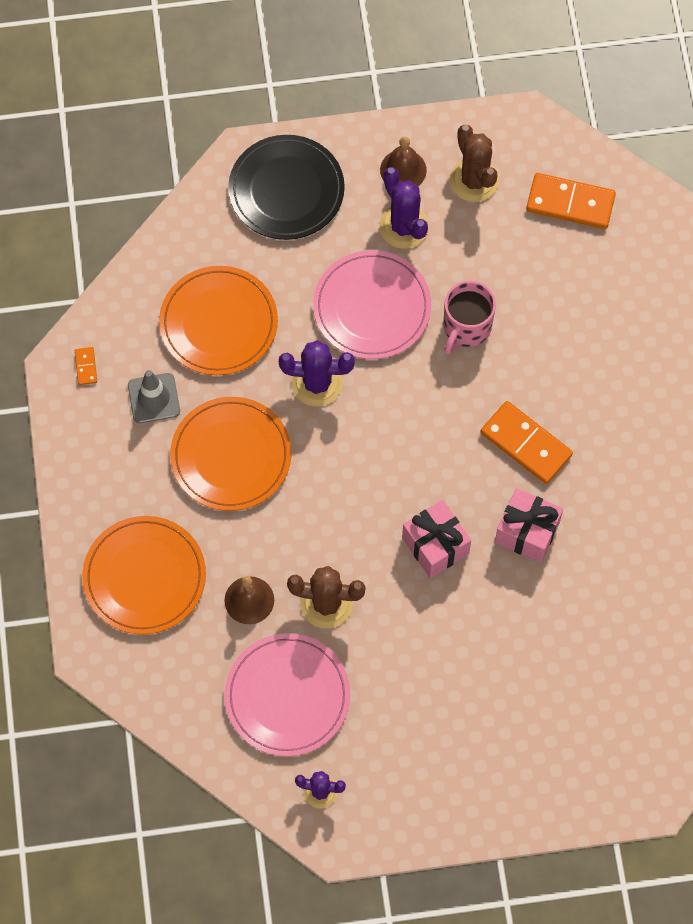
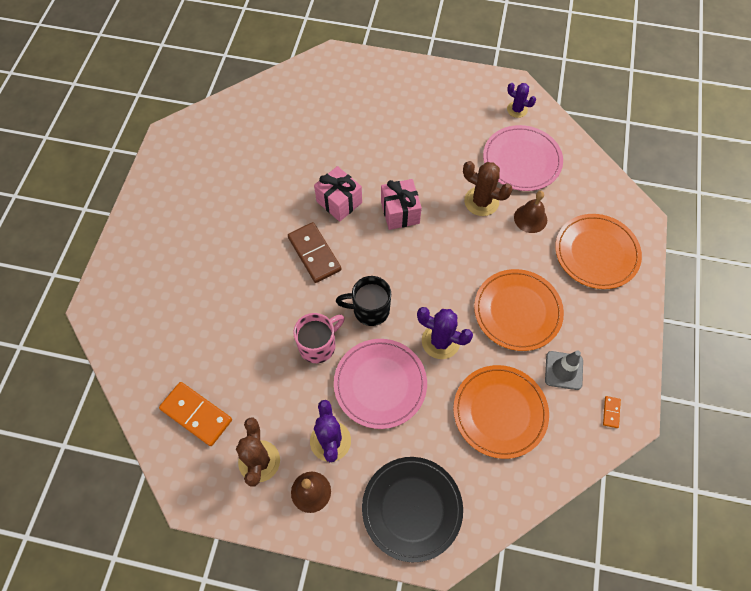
camera: 160 degrees left, 5 degrees down
orange domino [481,401,573,484] -> brown domino [288,222,341,283]
none -> black mug [336,276,391,326]

